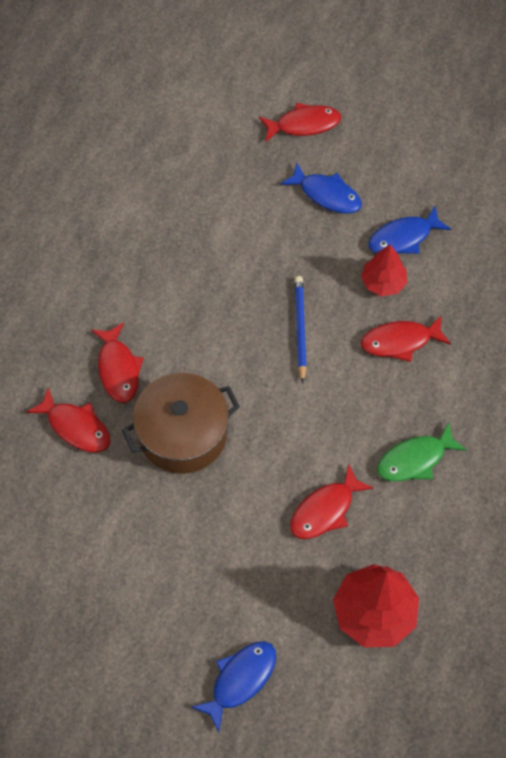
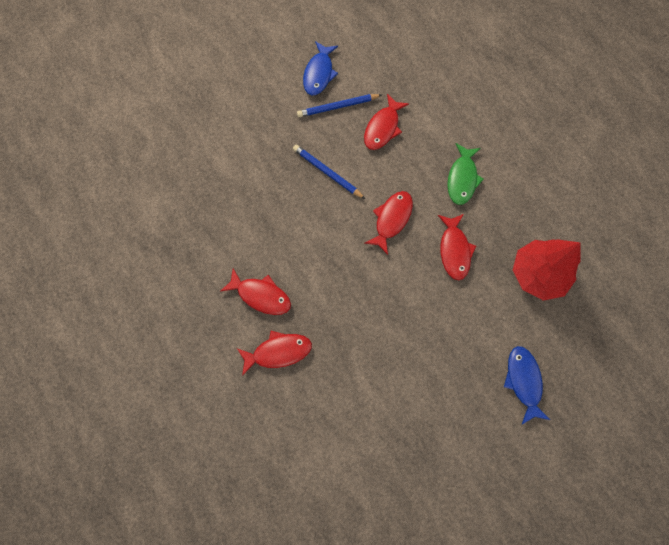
camera: 50 degrees left, 10 degrees up
brown pot [122,373,240,474] -> none
red fish [259,102,341,142] -> red fish moved to [365,191,413,255]
blue fish [280,162,362,214] -> none
red tree [361,245,407,296] -> blue pencil [297,94,381,117]

